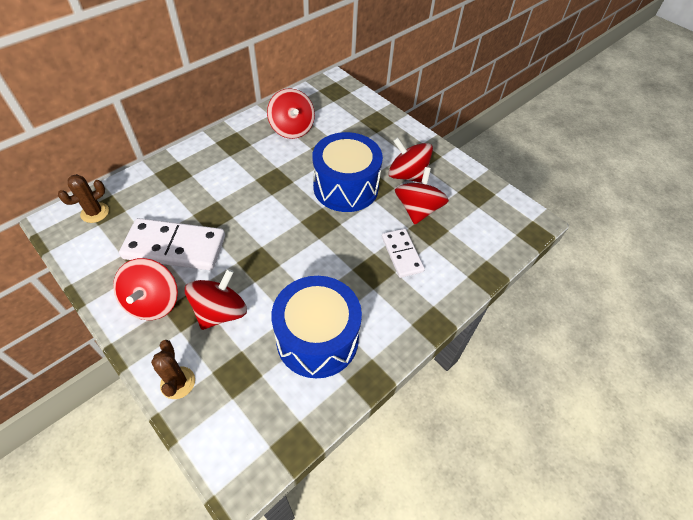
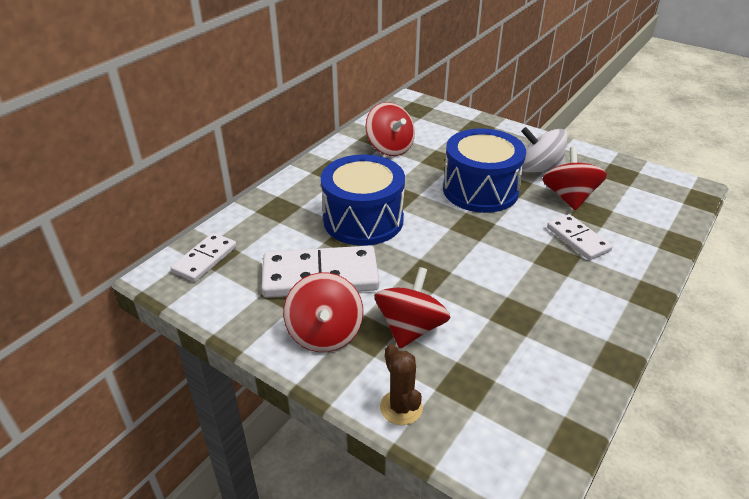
camera: 10 degrees left, 15 degrees down
brown cactus [58,174,109,223] -> white domino [170,233,237,282]
blue drum [271,276,362,378] -> blue drum moved to [321,154,405,246]
red spinning top [388,137,433,183] -> white spinning top [521,127,568,172]

